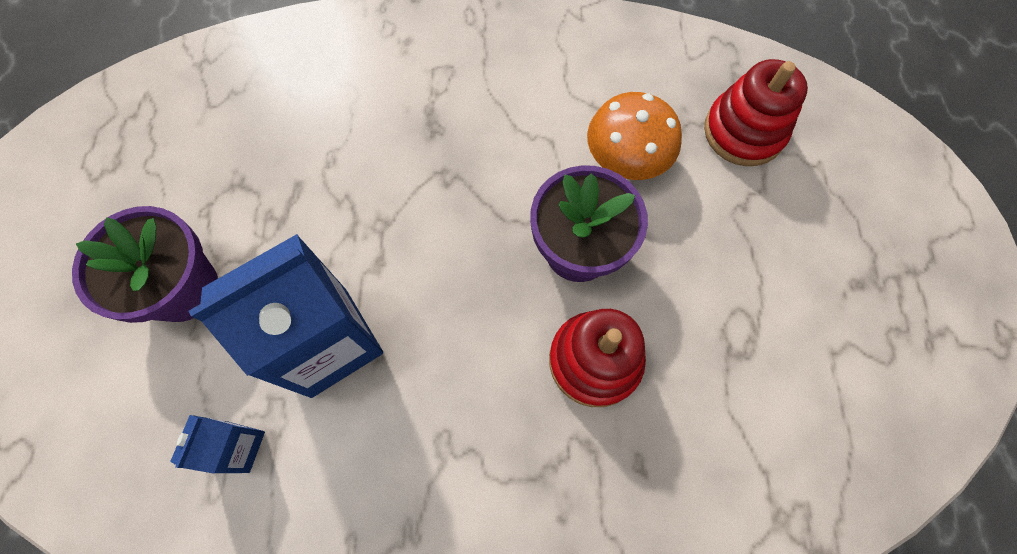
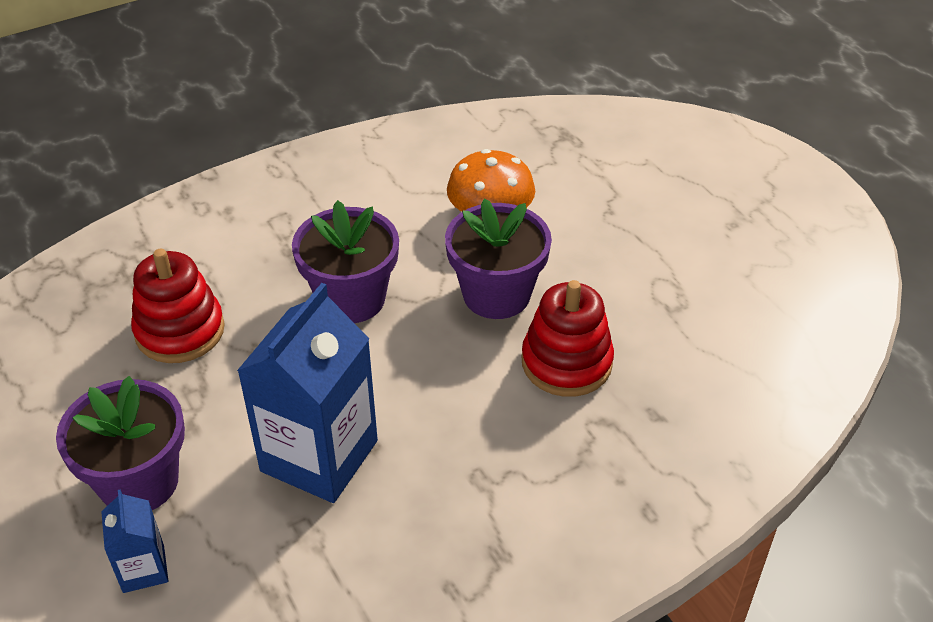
camera: 30 degrees left, 25 degrees down
blue carton [170,415,265,474] -> blue carton moved to [101,489,168,593]
red stacking toy [704,59,808,166] -> red stacking toy moved to [131,249,225,363]
none -> purple flower pot [292,200,399,323]

